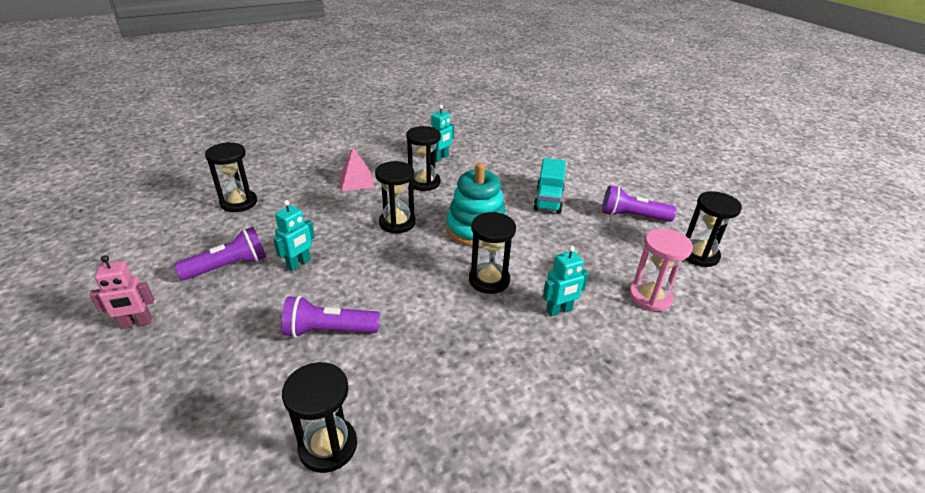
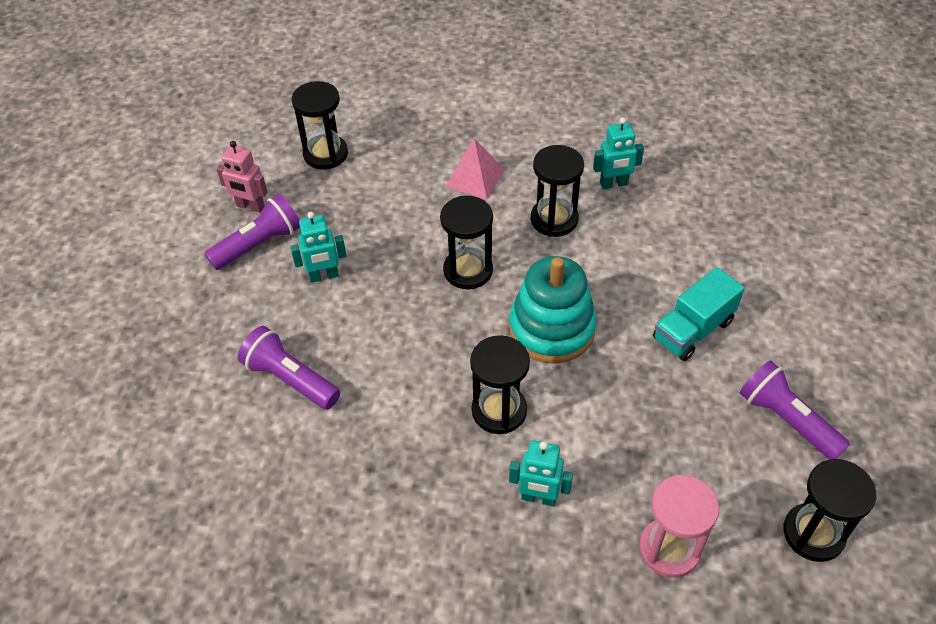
camera: 40 degrees right, 15 degrees up
pink robot [90,255,154,329] -> pink robot moved to [217,141,267,213]
purple flashlight [174,227,266,281] -> purple flashlight turned 45 degrees counterclockwise [204,194,300,270]
black hourglass [282,362,357,473] -> none

